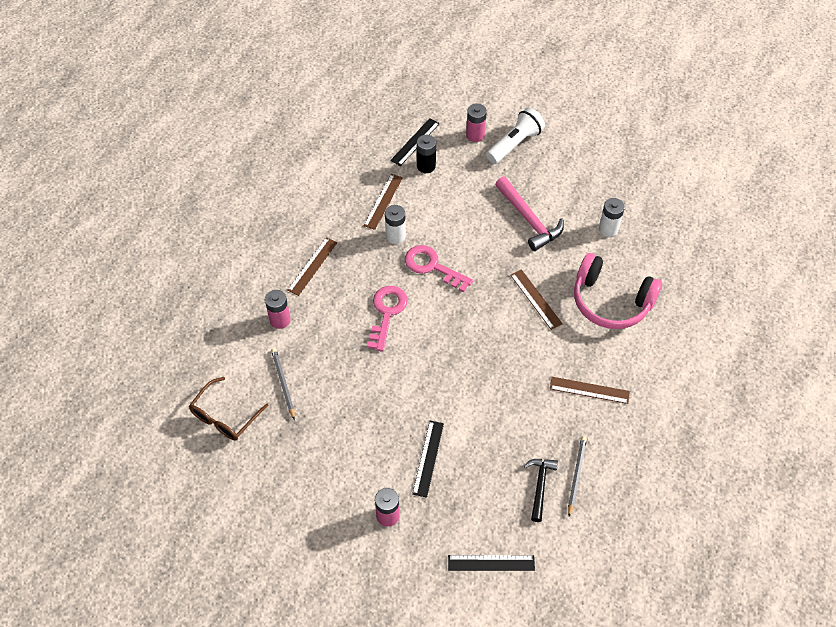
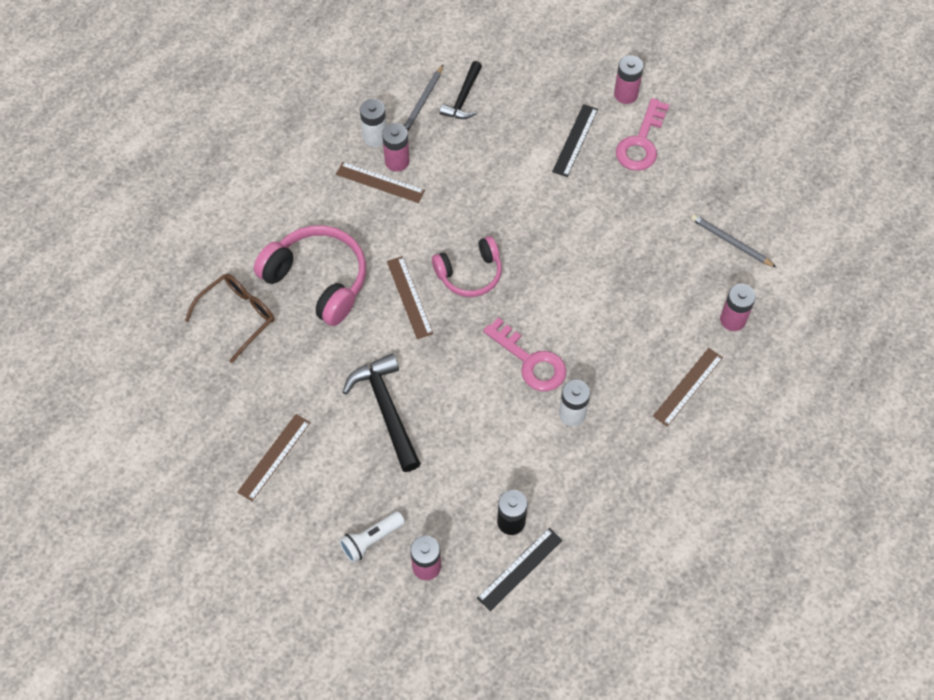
camera: 170 degrees left, 5 degrees up
brown glasses [189,377,269,441] -> brown glasses moved to [185,274,274,363]
grey pencil [271,348,295,420] -> grey pencil turned 135 degrees clockwise [691,214,776,267]
brown ruler [363,174,403,230] -> brown ruler moved to [237,414,310,501]
pink key [367,286,408,351] -> pink key moved to [616,98,669,171]
black ruler [448,555,535,571] -> none
white flashlight [486,107,545,164] -> white flashlight [339,511,405,563], size x0.66
pink hammer [495,177,564,251] -> black hammer [343,353,421,472]
white battery [599,198,625,237] -> white battery moved to [360,99,386,147]
none -> pink battery [382,123,410,172]
none -> pink headphones [432,236,502,297]

